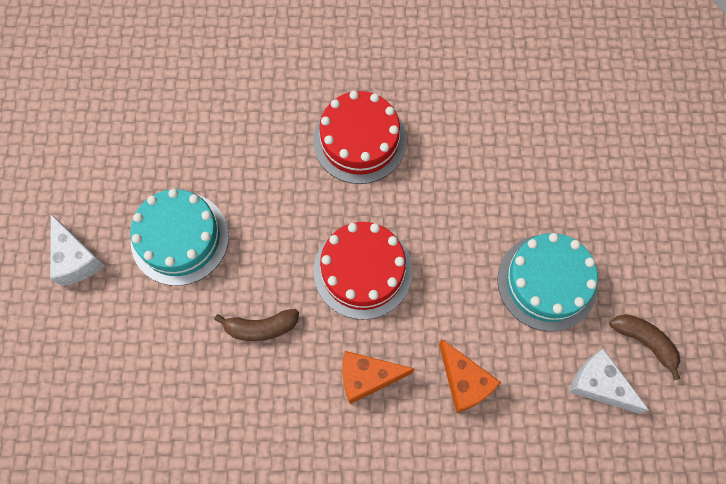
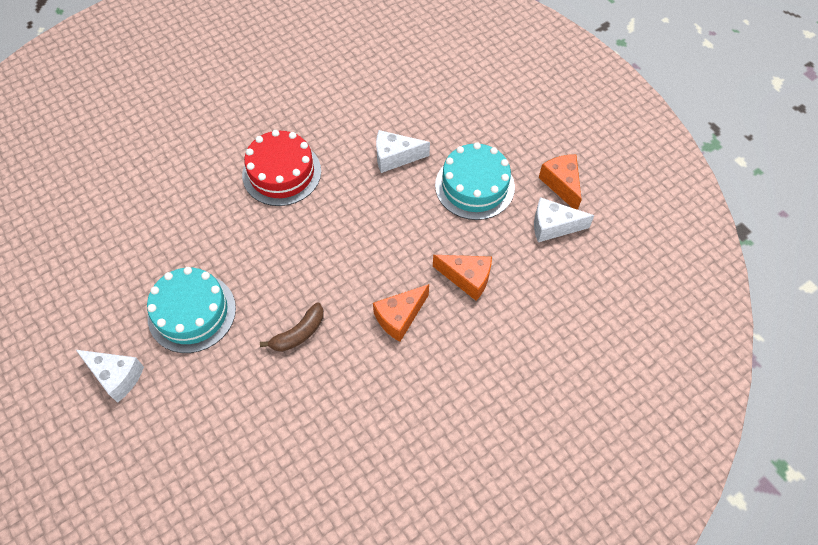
camera: 35 degrees left, 10 degrees down
red cake [313,222,412,320] -> none
brown banana [609,314,680,380] -> orange cheese [539,154,582,210]
none -> white cheese [376,130,430,173]

